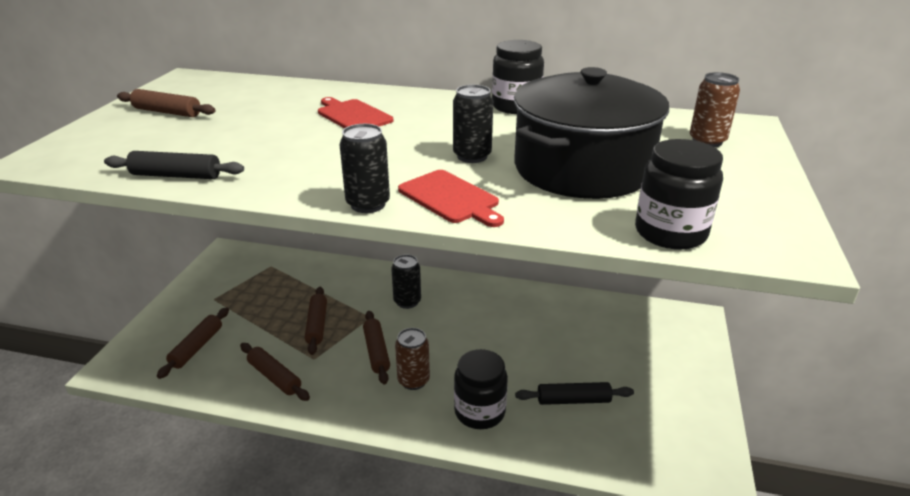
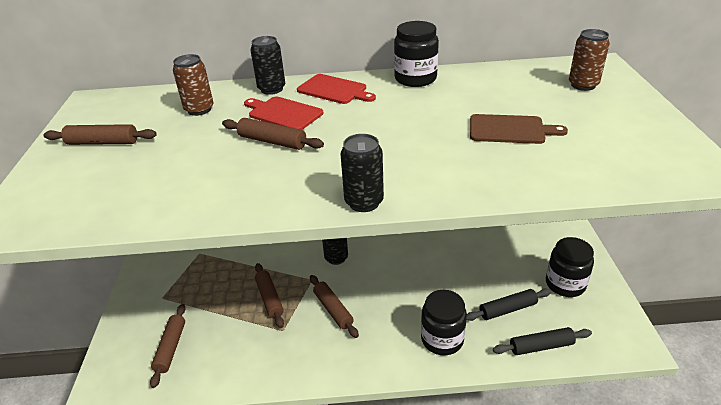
camera: 15 degrees left, 5 degrees up
black rolling pin [104,151,244,179] -> black rolling pin moved to [493,327,592,355]
brown rolling pin [240,343,310,401] -> brown rolling pin moved to [222,118,324,150]
brown can [395,328,430,390] -> brown can moved to [173,54,213,116]
red cutting board [398,170,504,227] -> red cutting board moved to [297,74,376,104]
black can [453,85,493,163] -> black can moved to [251,36,285,95]
black pot [514,67,669,199] -> brown cutting board [470,114,568,144]
black jar [635,139,723,250] -> black jar moved to [546,237,594,297]

